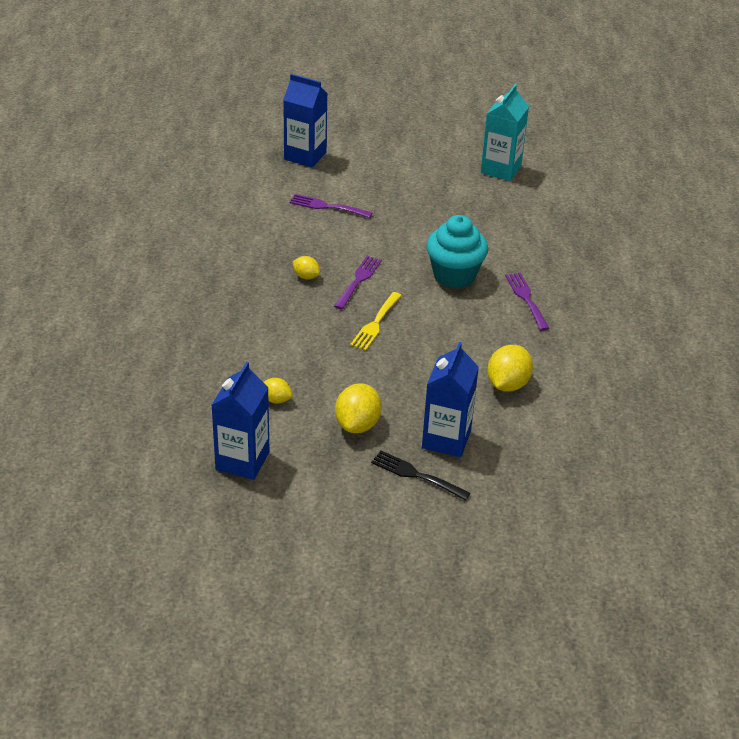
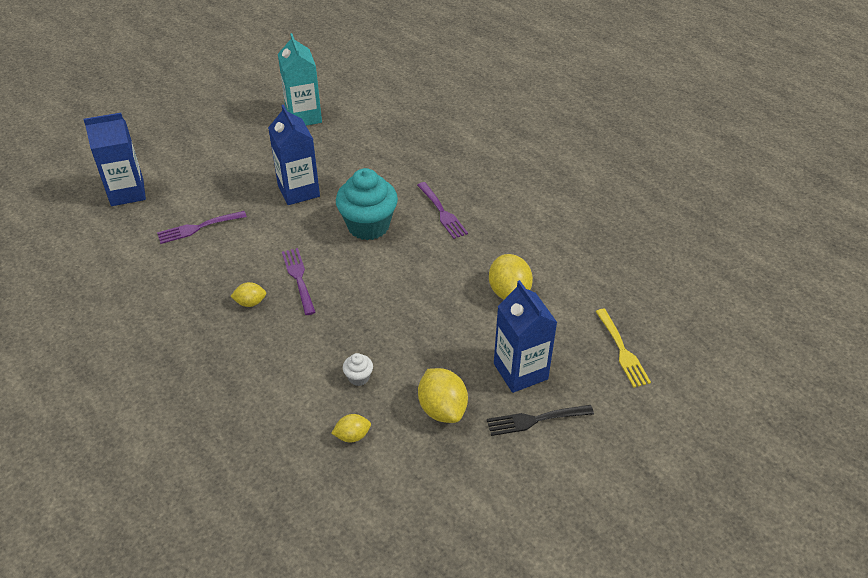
camera: 40 degrees left, 5 degrees up
blue carton [212,362,270,480] -> blue carton moved to [268,104,320,205]
yellow fork [350,292,402,351] -> yellow fork moved to [595,309,651,388]
purple fork [505,273,549,331] -> purple fork turned 150 degrees counterclockwise [417,182,468,239]
none -> white cupcake [343,353,373,386]

